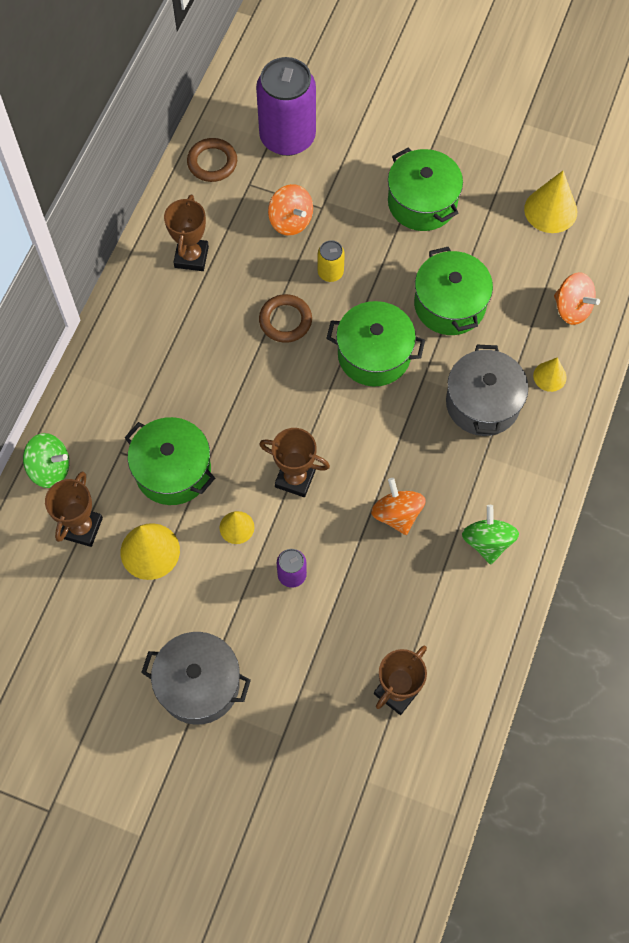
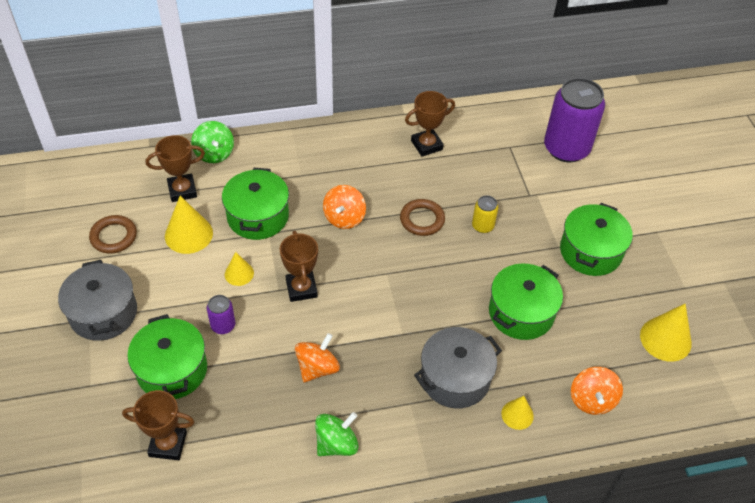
camera: 55 degrees right, 15 degrees down
brown ring [187,138,237,182] -> brown ring moved to [89,215,137,254]
orange spinning top [268,184,313,236] -> orange spinning top moved to [323,185,366,229]
green pot [326,301,425,387] -> green pot moved to [127,314,207,399]

